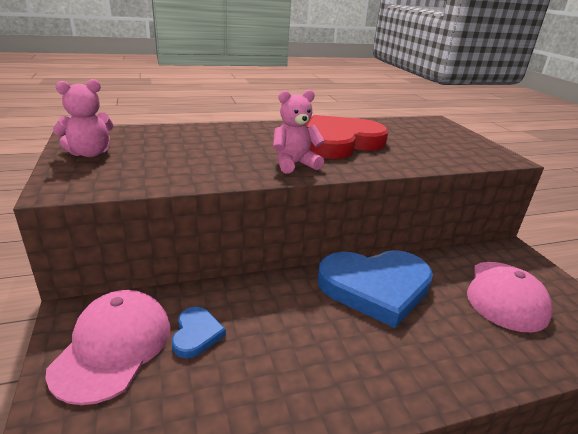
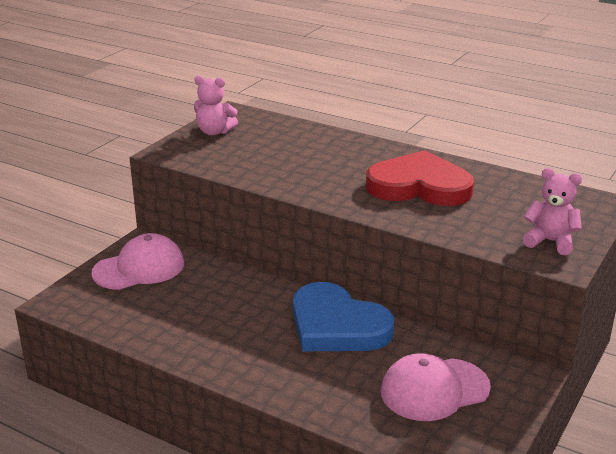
camera: 50 degrees right, 0 degrees up
blue heart [172,307,226,358] -> none
pink teddy bear [273,90,325,173] -> pink teddy bear moved to [522,168,582,255]

